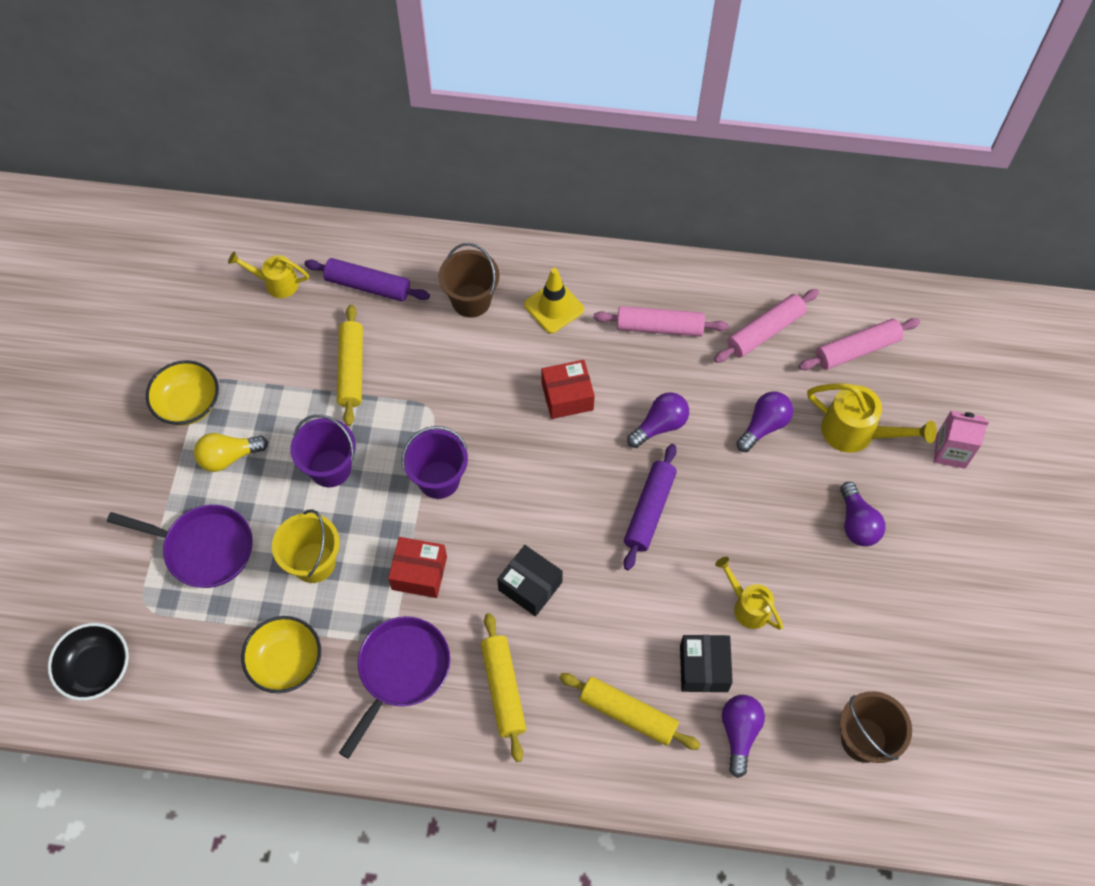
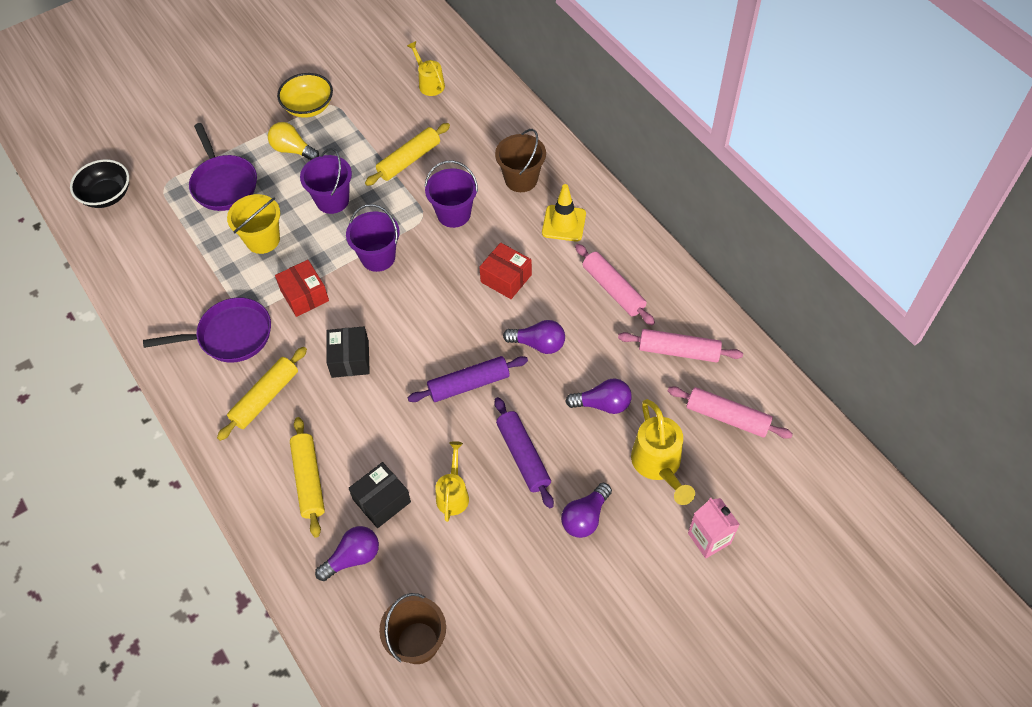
camera: 50 degrees right, 5 degrees down
yellow bowl [241,616,321,693] -> none
purple rolling pin [304,258,430,302] -> purple rolling pin moved to [495,397,554,508]
none -> purple bucket [425,160,478,228]

